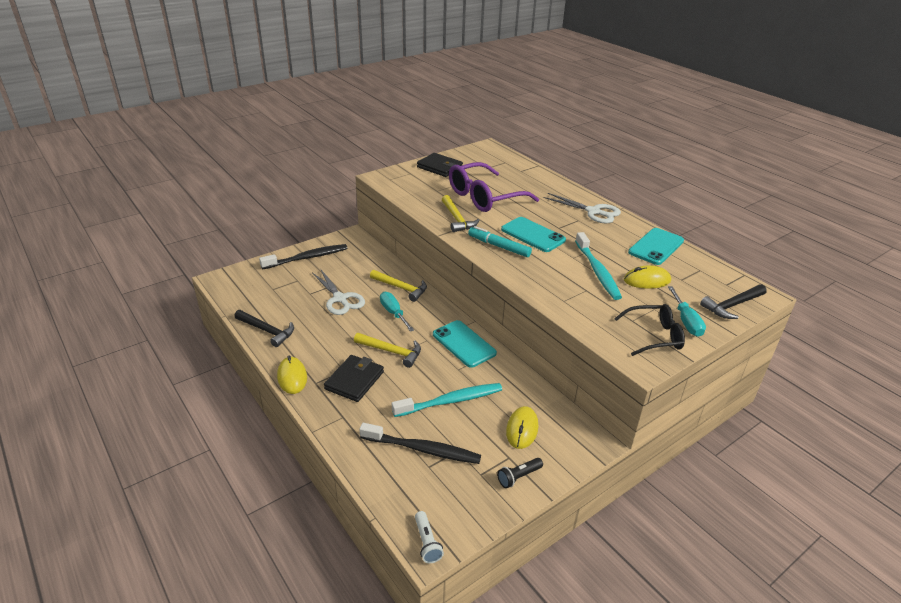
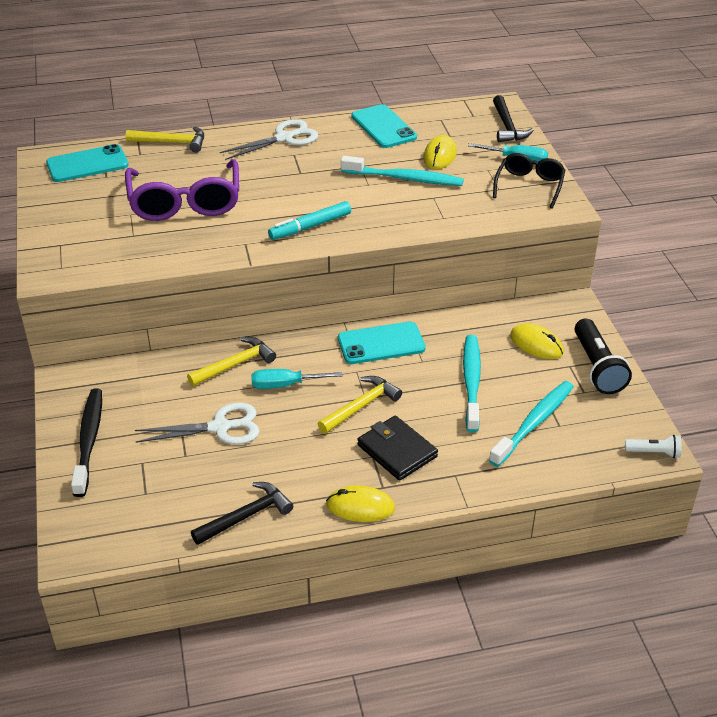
camera: 65 degrees left, 5 degrees up
black toothbrush [359,423,481,464] -> turquoise toothbrush [489,381,574,467]
black wallet [417,153,463,177] -> none
yellow hammer [442,195,479,232] -> yellow hammer moved to [126,126,204,152]
black flashlight [497,458,543,488] -> black flashlight [575,319,632,394], size x1.87
turquoise phone [501,217,566,252] -> turquoise phone moved to [46,144,129,182]

